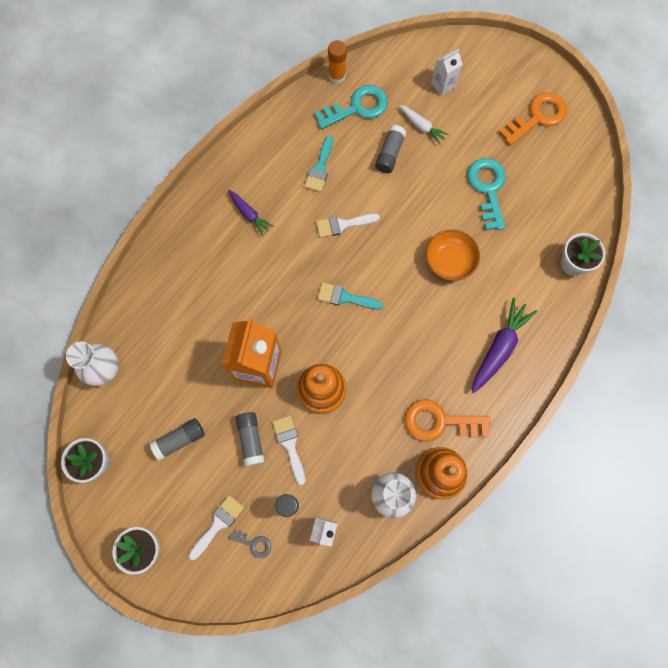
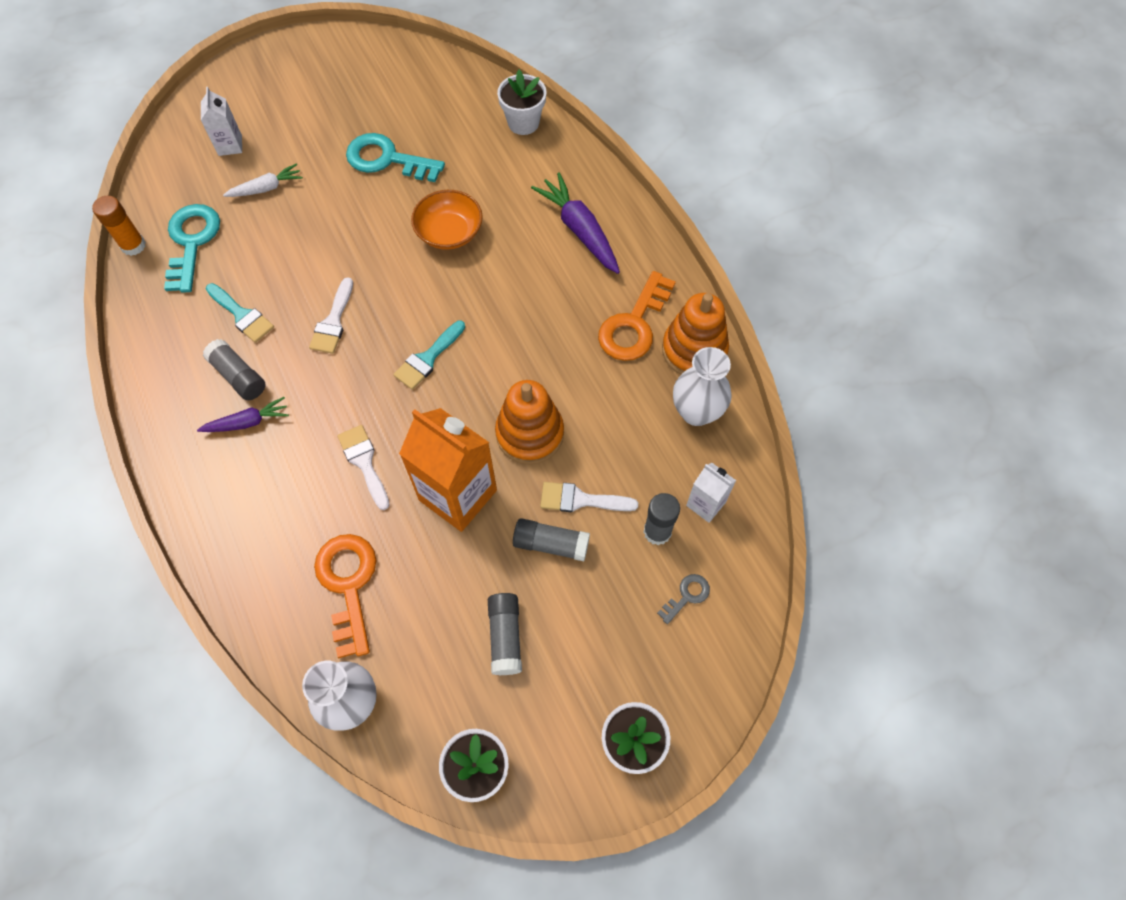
camera: 65 degrees left, 10 degrees down
white brush [189,495,244,560] -> white brush moved to [337,425,390,510]
grey glue stick [375,125,406,173] -> grey glue stick moved to [203,339,266,400]
orange key [499,93,567,146] -> orange key moved to [314,534,376,658]

